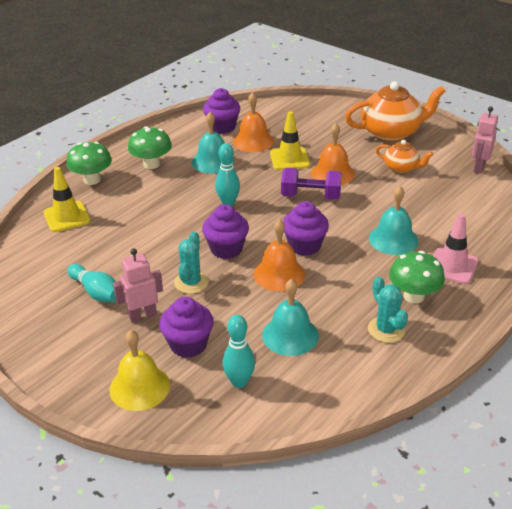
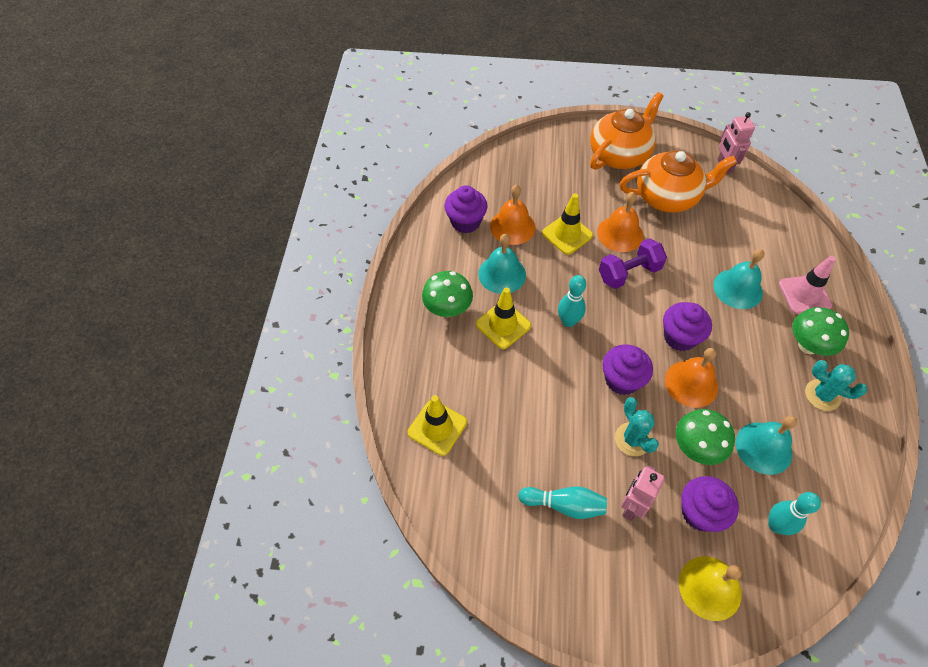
camera: 35 degrees left, 20 degrees up
green mushroom [66,142,112,185] -> green mushroom moved to [676,409,735,465]
orange teapot [376,140,433,173] -> orange teapot [620,151,737,213], size x1.85
none -> yellow traffic cone [476,287,531,349]

